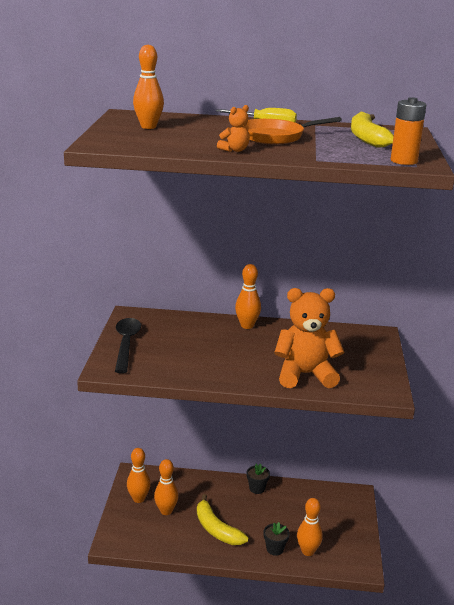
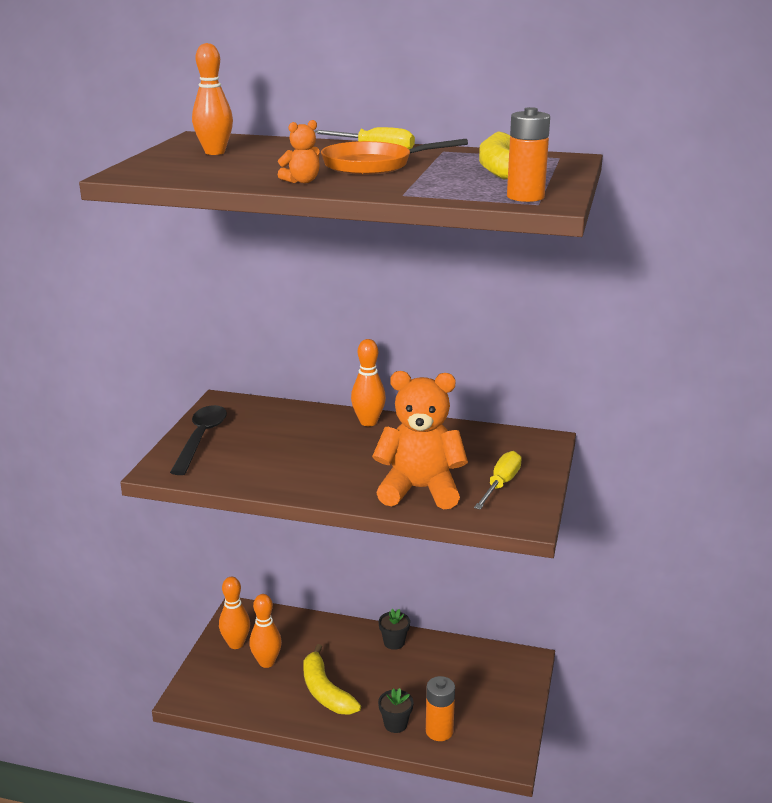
camera: 10 degrees right, 0 degrees up
orange bowling pin [297,498,323,556] -> orange battery [426,676,455,741]
none -> yellow screwdriver [474,451,522,510]

